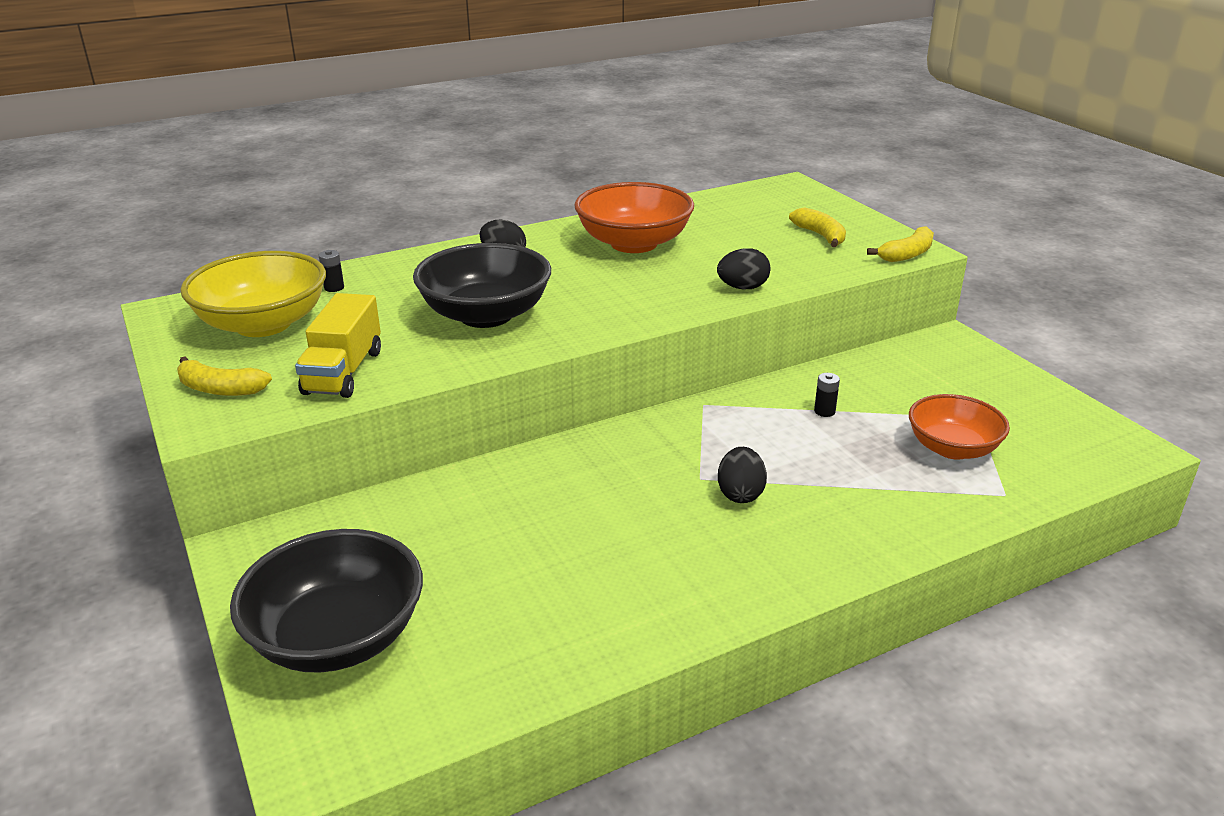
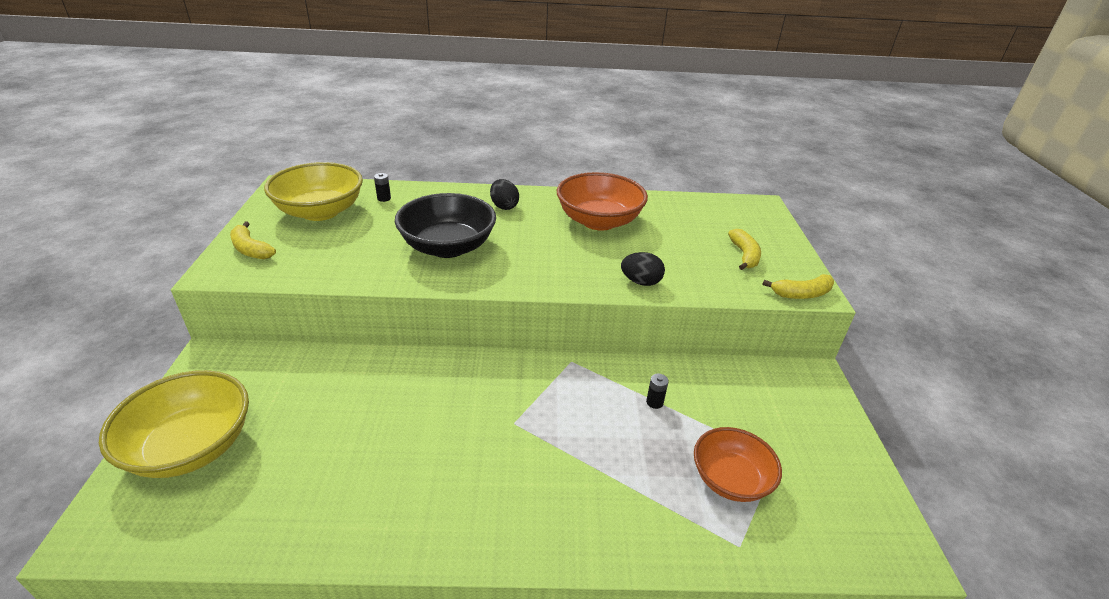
camera: 25 degrees right, 5 degrees up
black bowl [230,529,423,673] -> yellow bowl [99,370,249,478]
yellow truck [295,293,381,398] -> none
black egg [718,447,767,503] -> none

